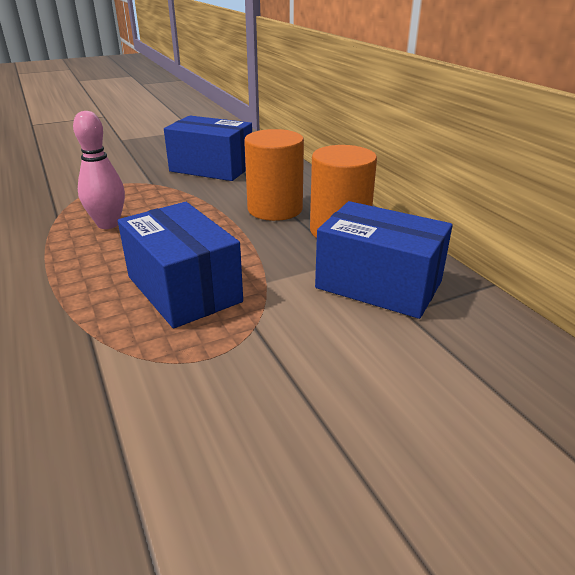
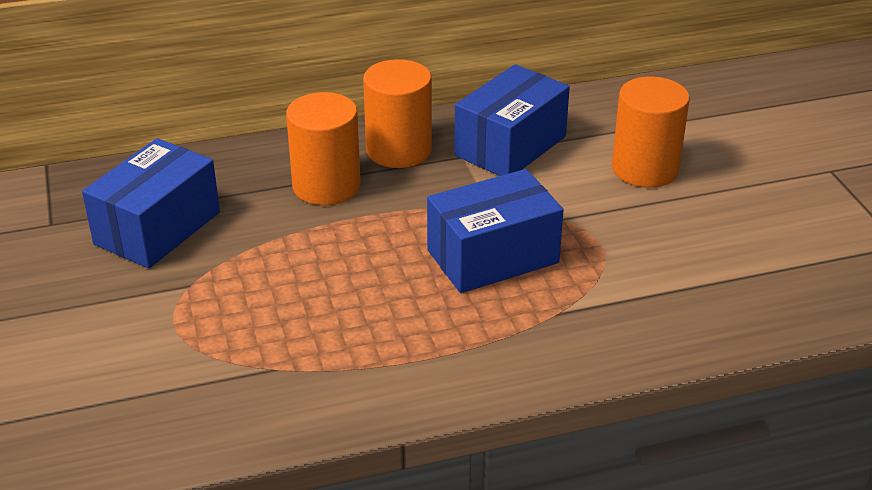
camera: 80 degrees left, 5 degrees up
pink bowling pin [73,111,125,229] -> none
none -> orange cylinder [612,77,690,187]

